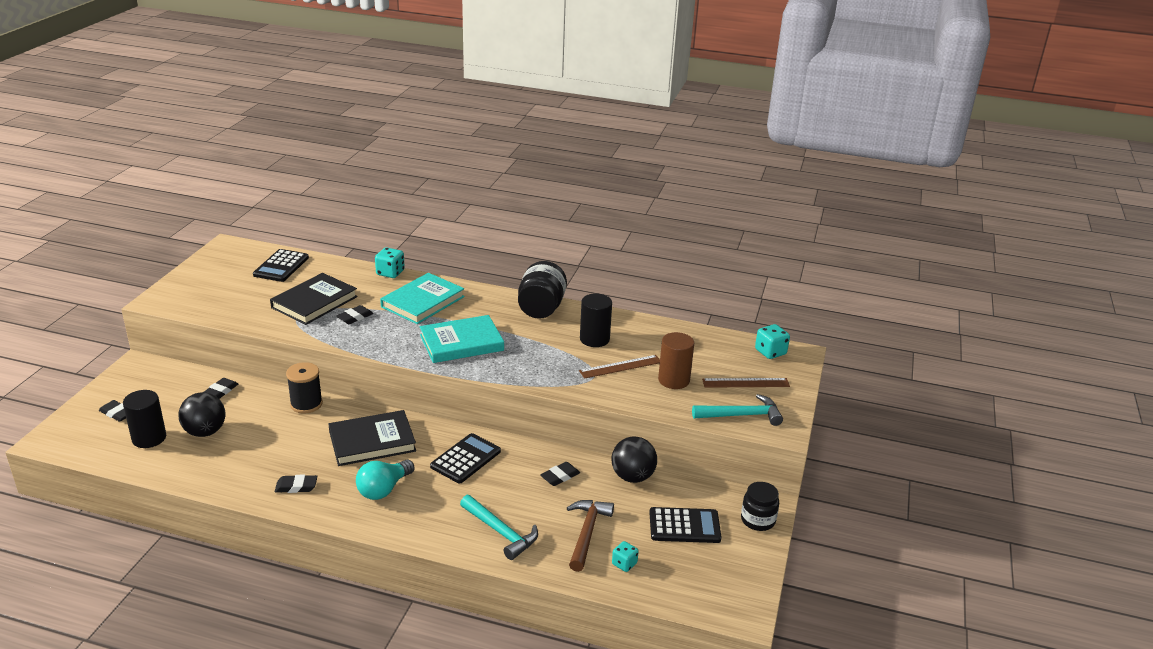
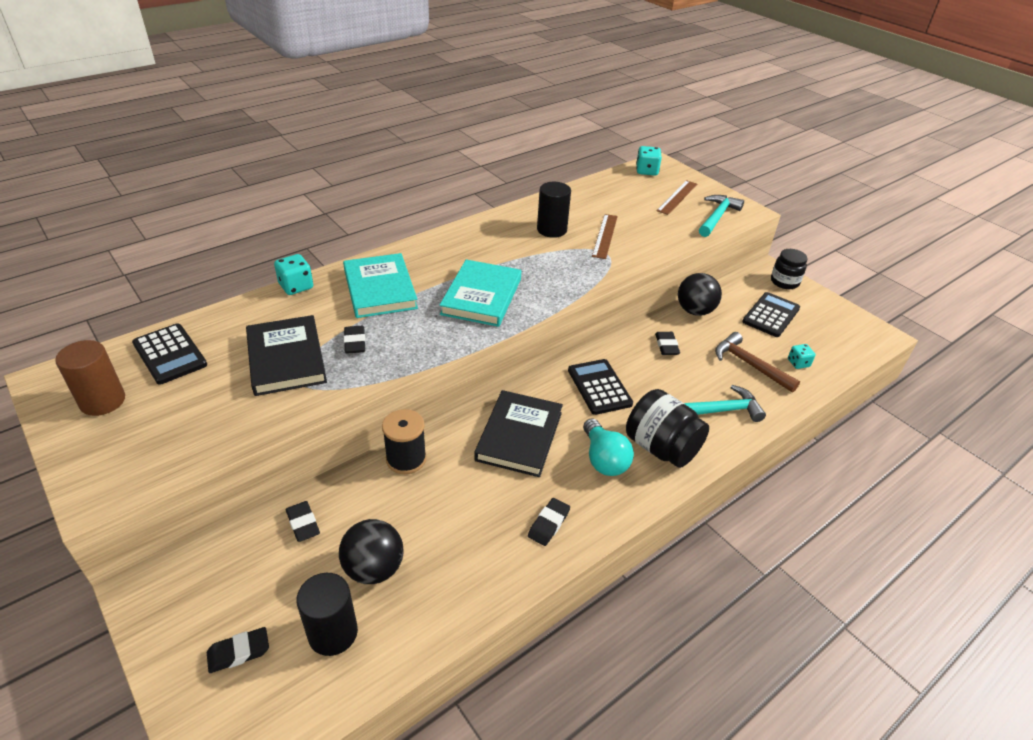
camera: 55 degrees left, 10 degrees up
black jar [518,261,567,319] -> black jar moved to [626,389,709,468]
brown cylinder [658,332,694,389] -> brown cylinder moved to [55,340,125,416]

